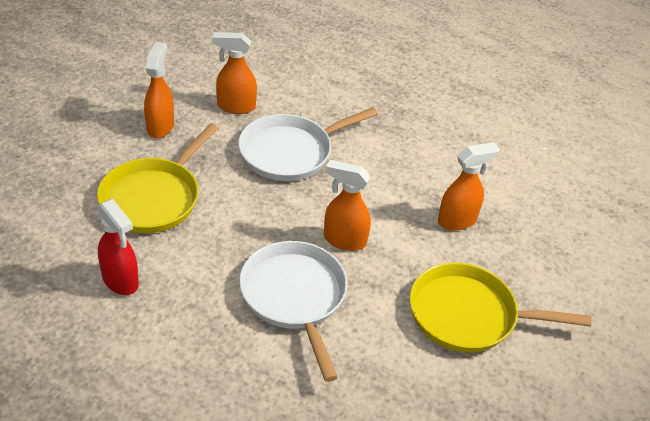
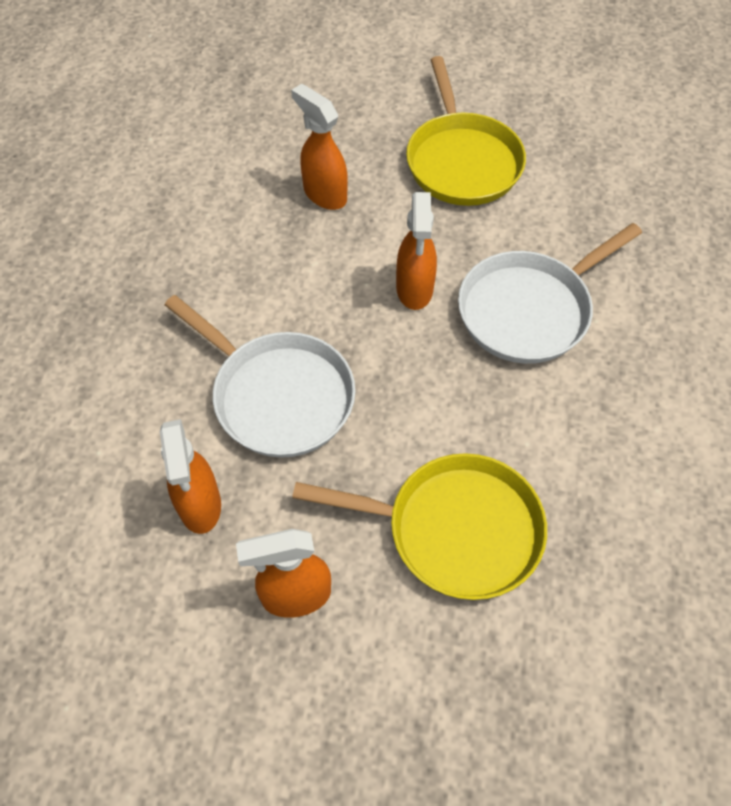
camera: 105 degrees left, 15 degrees up
red spray bottle [97,199,139,295] -> none

